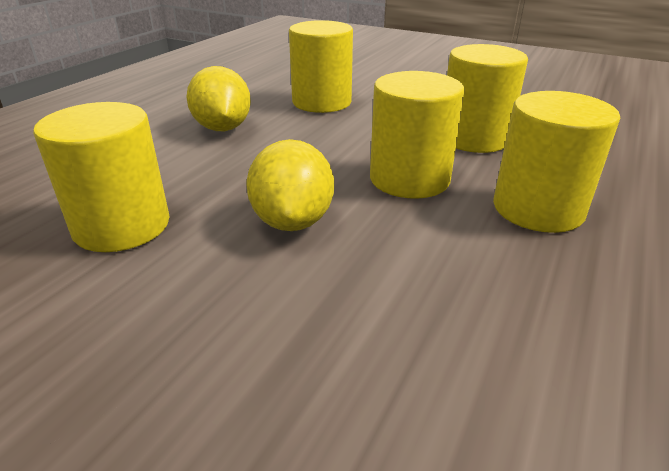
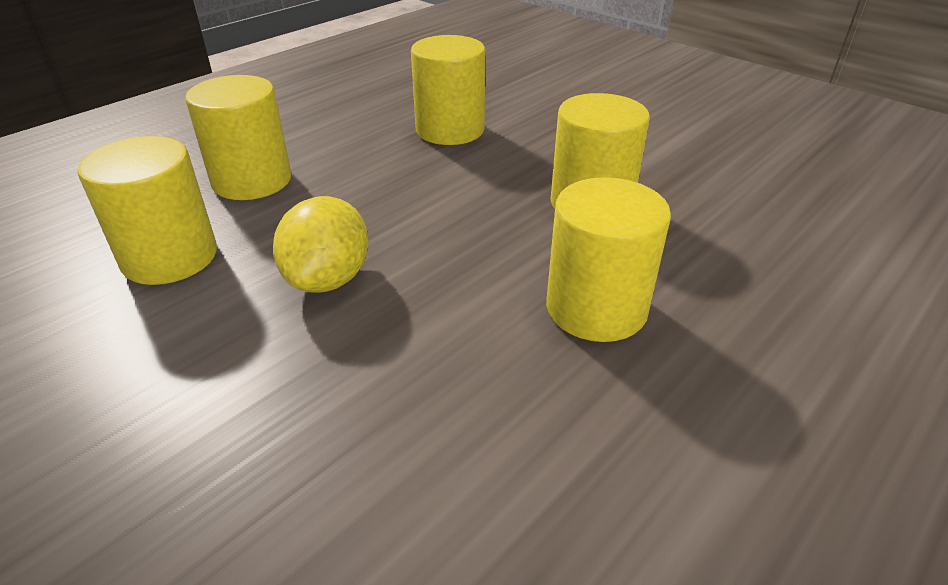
camera: 15 degrees right, 5 degrees up
yellow lemon [187,66,251,131] -> none
yellow cylinder [370,71,465,199] -> yellow cylinder moved to [185,75,291,200]

